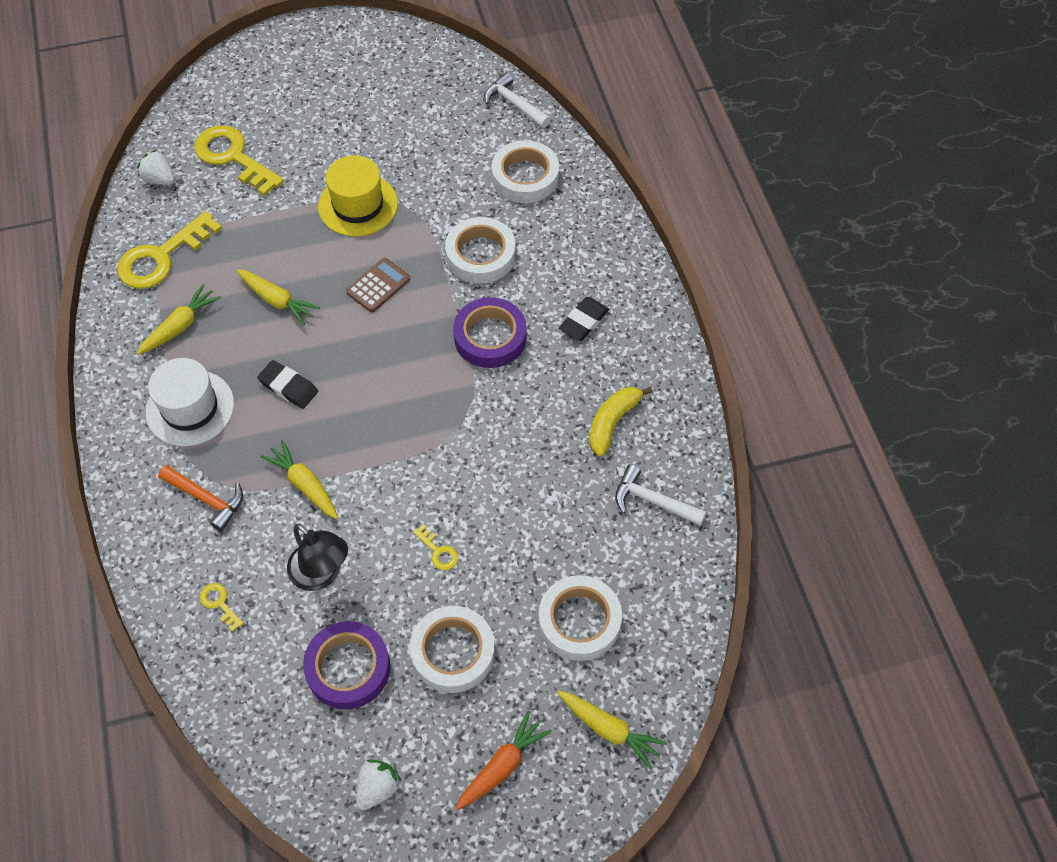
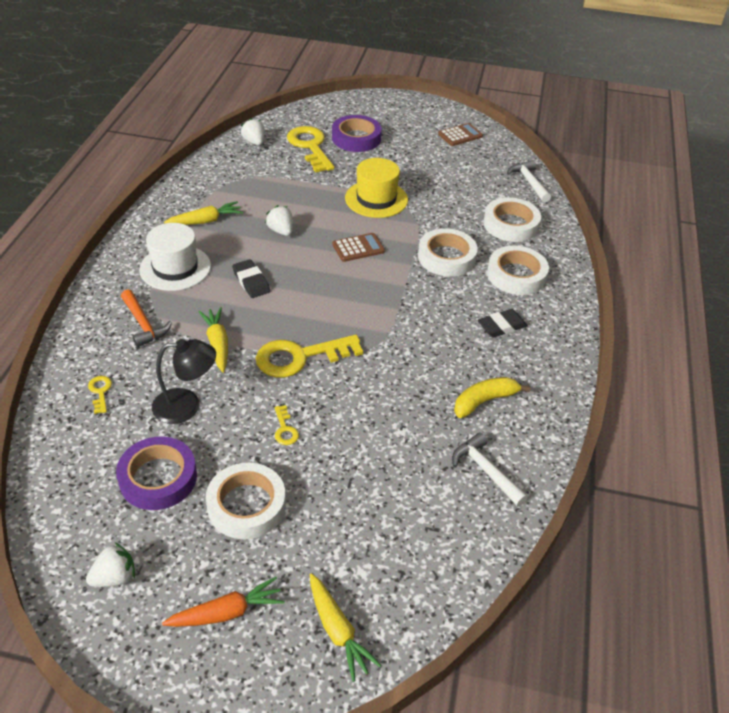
camera: 25 degrees right, 15 degrees down
yellow key [117,211,222,289] -> yellow key moved to [256,335,363,377]
yellow carrot [237,269,320,326] -> white strawberry [265,205,293,236]
black lamp [287,523,348,591] -> black lamp turned 75 degrees counterclockwise [152,339,216,424]
purple tape [453,297,527,368] -> purple tape moved to [332,115,382,152]
white tape [539,575,622,661] -> white tape moved to [487,246,549,295]
none -> brown calculator [438,123,483,146]

